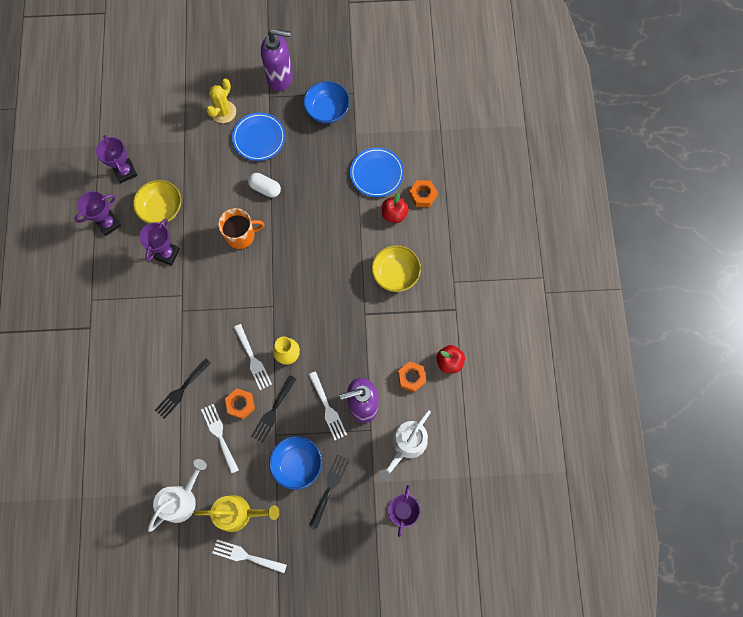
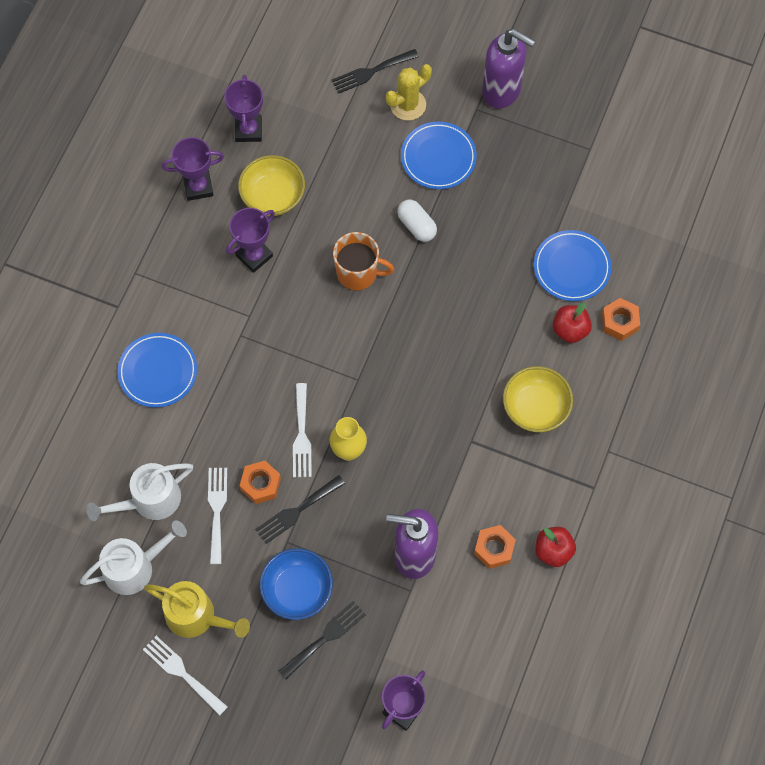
camera: 25 degrees right, 5 degrees down
black fork [155,358,211,419] -> black fork moved to [332,49,419,94]
blue bowl [303,81,350,124] -> none
white fork [309,371,347,440] -> none
white watering can [379,410,431,482] -> white watering can moved to [86,463,193,521]
none -> blue plate [117,333,197,408]

